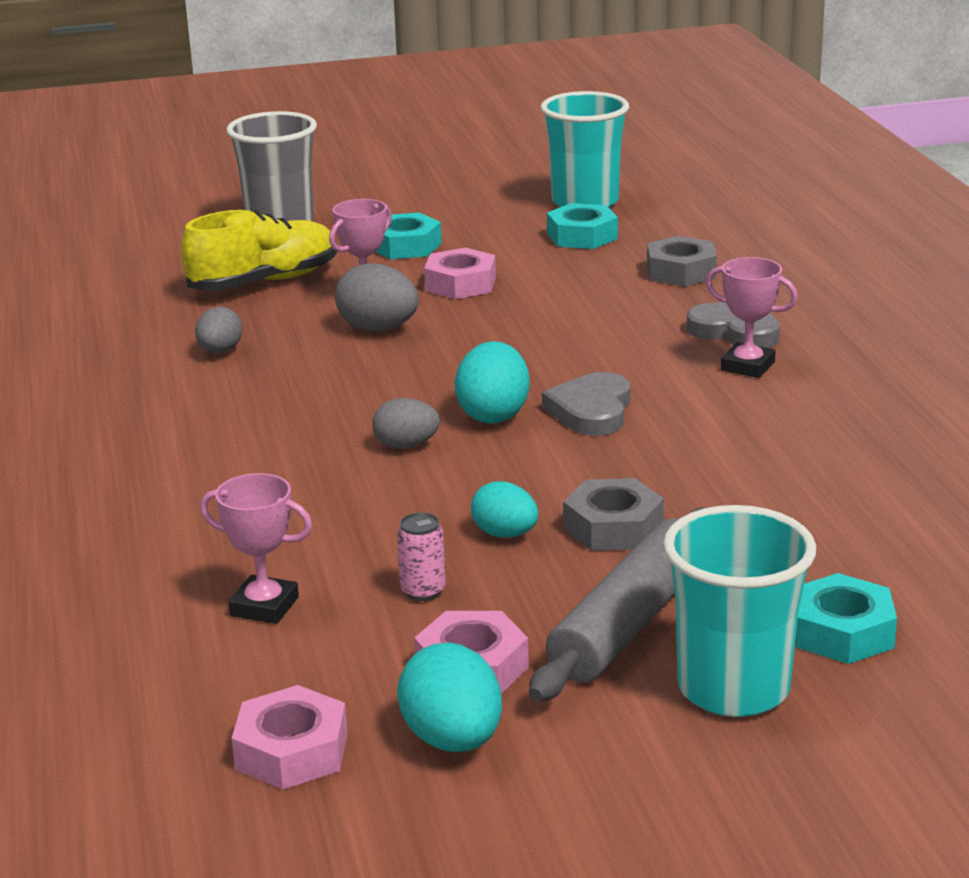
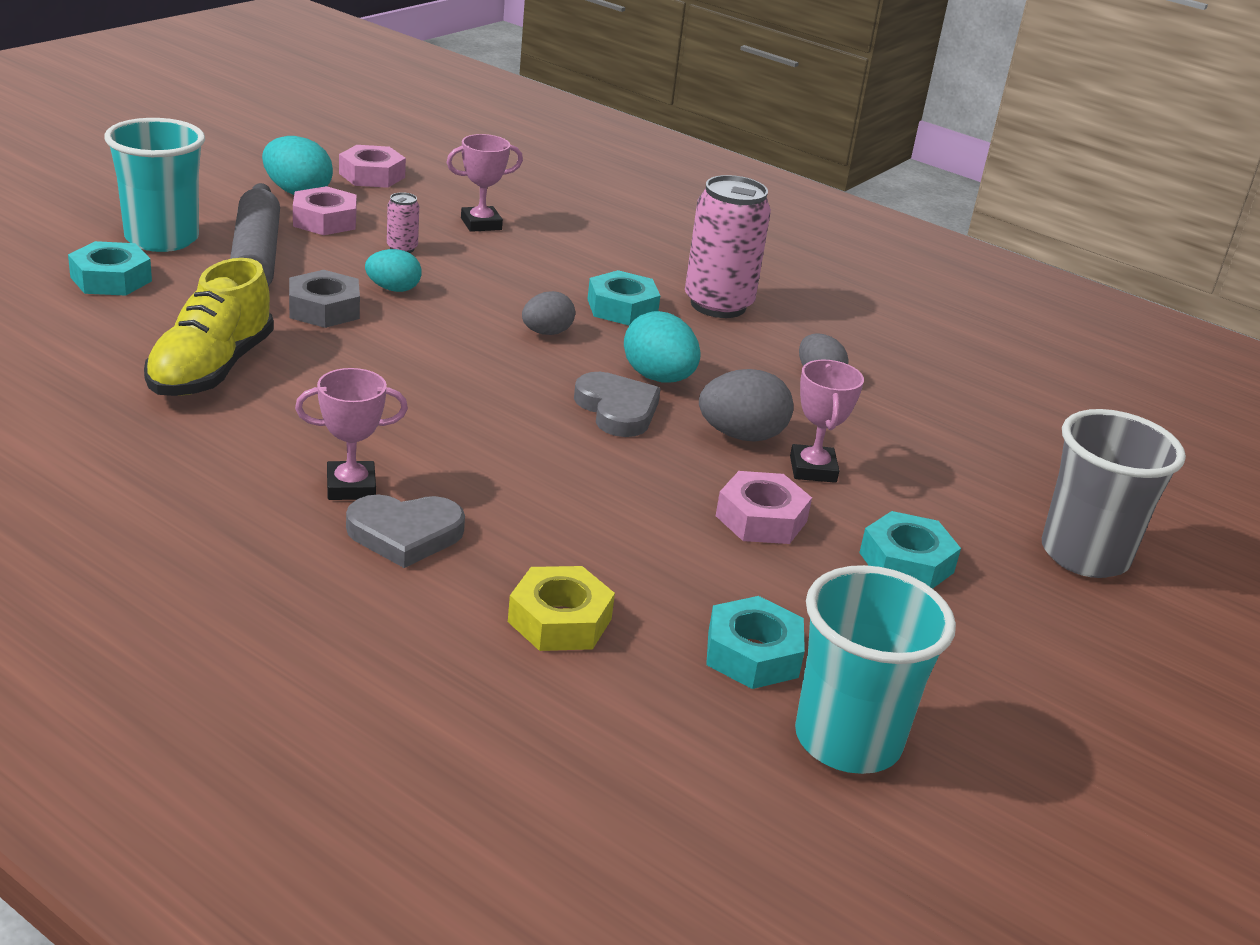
camera: 135 degrees right, 5 degrees up
yellow shoe [181,210,337,291] -> yellow shoe moved to [144,258,274,396]
turquoise egg [455,341,530,424] -> turquoise egg moved to [624,311,701,383]
grey heart [542,372,631,436] -> grey heart moved to [574,372,661,437]
grey nut [647,236,717,287] -> yellow nut [508,566,615,651]
none -> turquoise nut [587,270,660,325]
none -> pink can [685,175,771,318]

